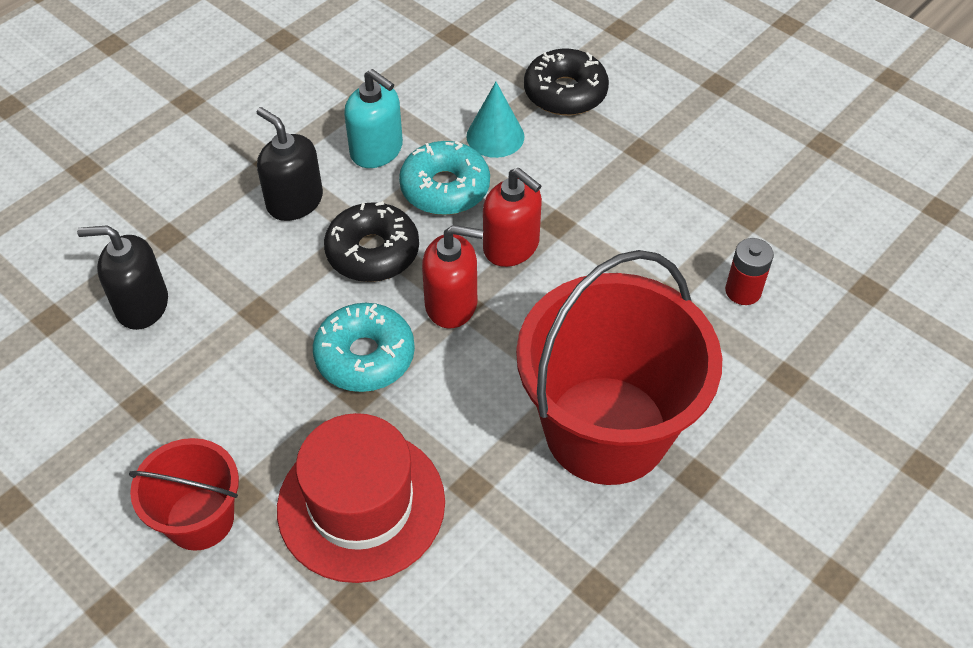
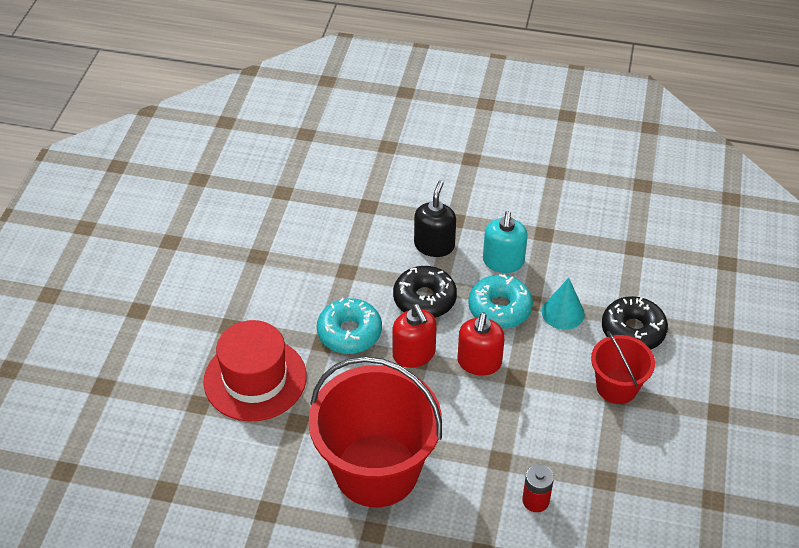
camera: 60 degrees right, 5 degrees down
black soap dispenser [77,225,168,330] -> none
red bucket [129,438,239,551] -> red bucket moved to [591,331,655,404]

